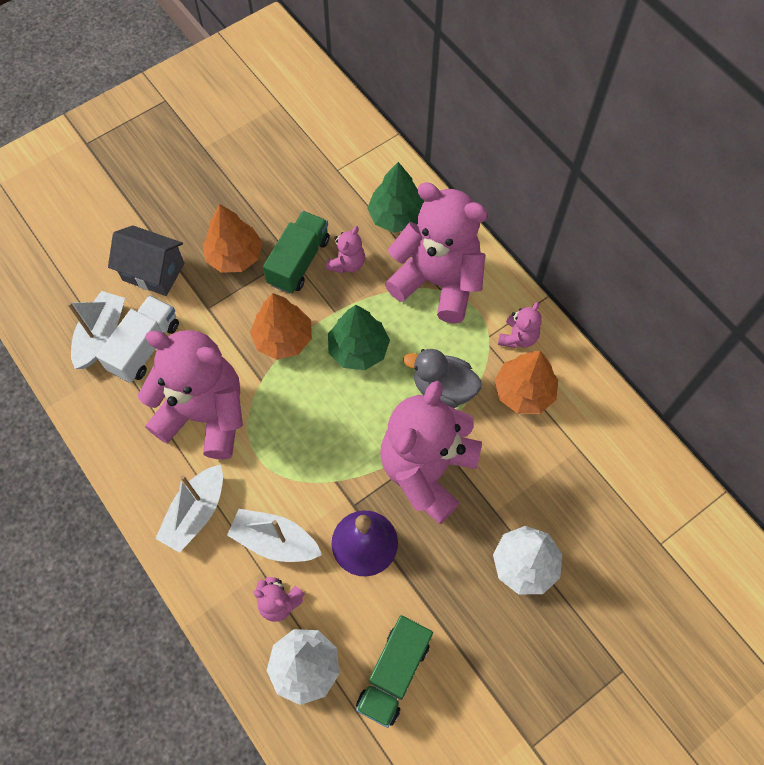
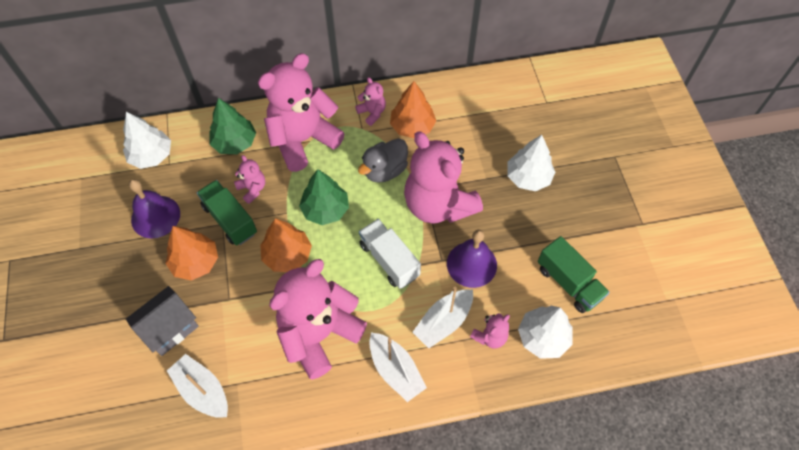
camera: 65 degrees left, 5 degrees down
white truck [96,295,179,383] -> white truck moved to [359,219,421,289]
none -> white tree [123,112,171,169]
none -> purple bell [129,179,180,238]

